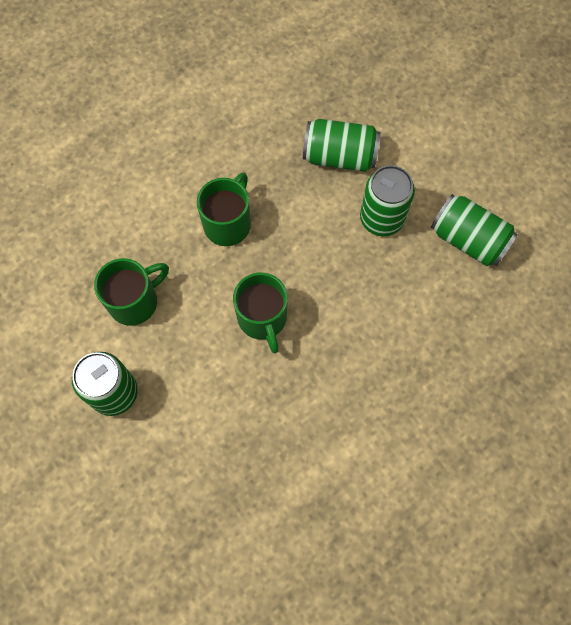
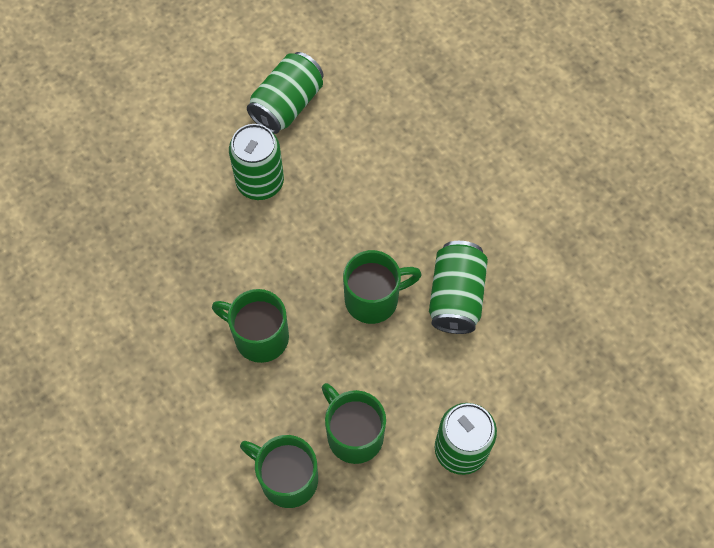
camera: 90 degrees left, 5 degrees down
green can [303,119,380,172] -> green can moved to [429,241,488,334]
none -> green mug [240,435,318,508]

